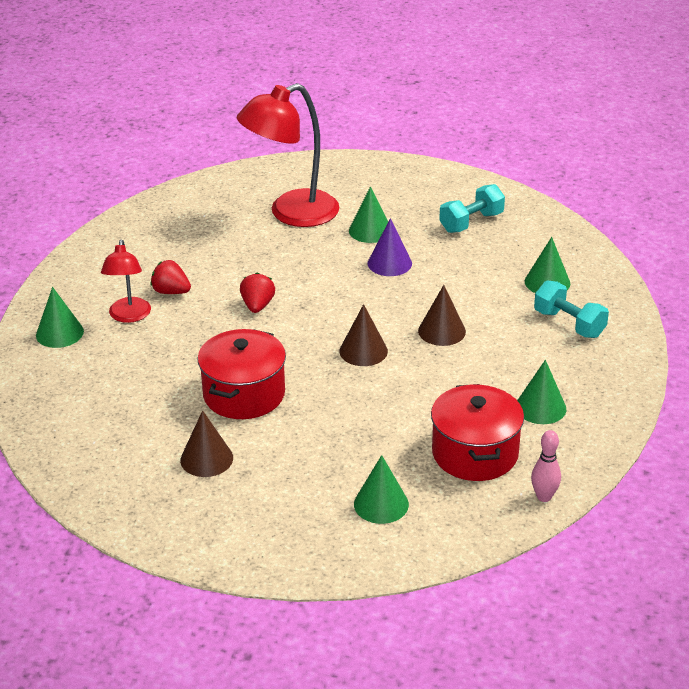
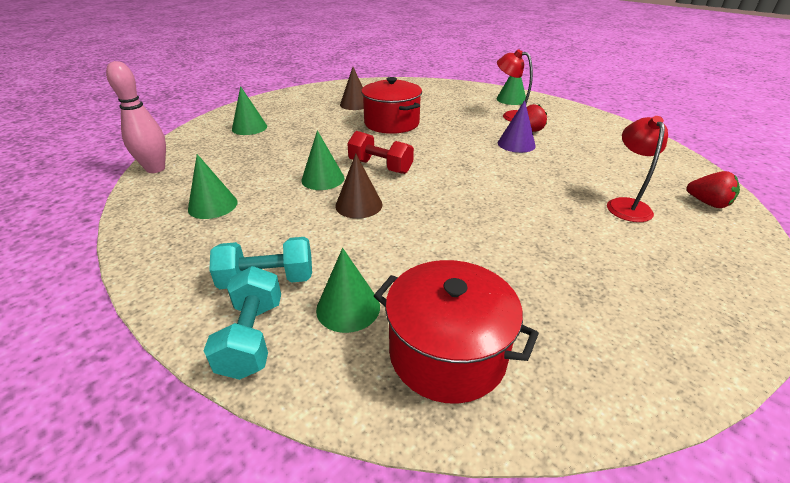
camera: 125 degrees right, 0 degrees up
red lamp [237,83,339,227] -> red lamp [607,116,668,222], size x0.56
red strawberry [240,273,275,313] -> red strawberry moved to [686,171,740,208]
brown cone [340,304,388,366] -> red dumbbell [347,131,414,174]
green cone [349,186,388,243] -> green cone moved to [301,130,345,190]
purple cone [368,218,412,276] -> purple cone moved to [498,100,536,153]
red pot [431,384,524,481] -> red pot moved to [374,260,539,404]
turquoise dumbbell [439,184,505,233] -> turquoise dumbbell moved to [203,266,281,380]
pink bowling pin [531,430,561,502] -> pink bowling pin [106,61,166,173], size x1.59

